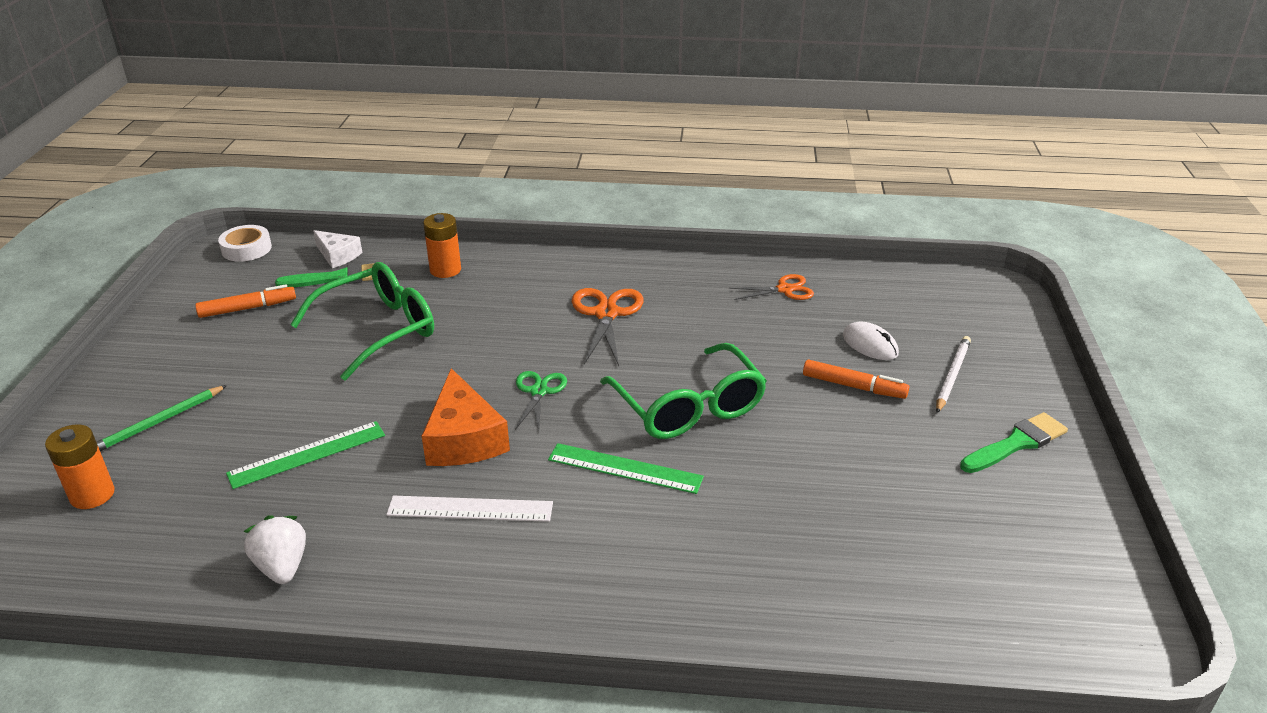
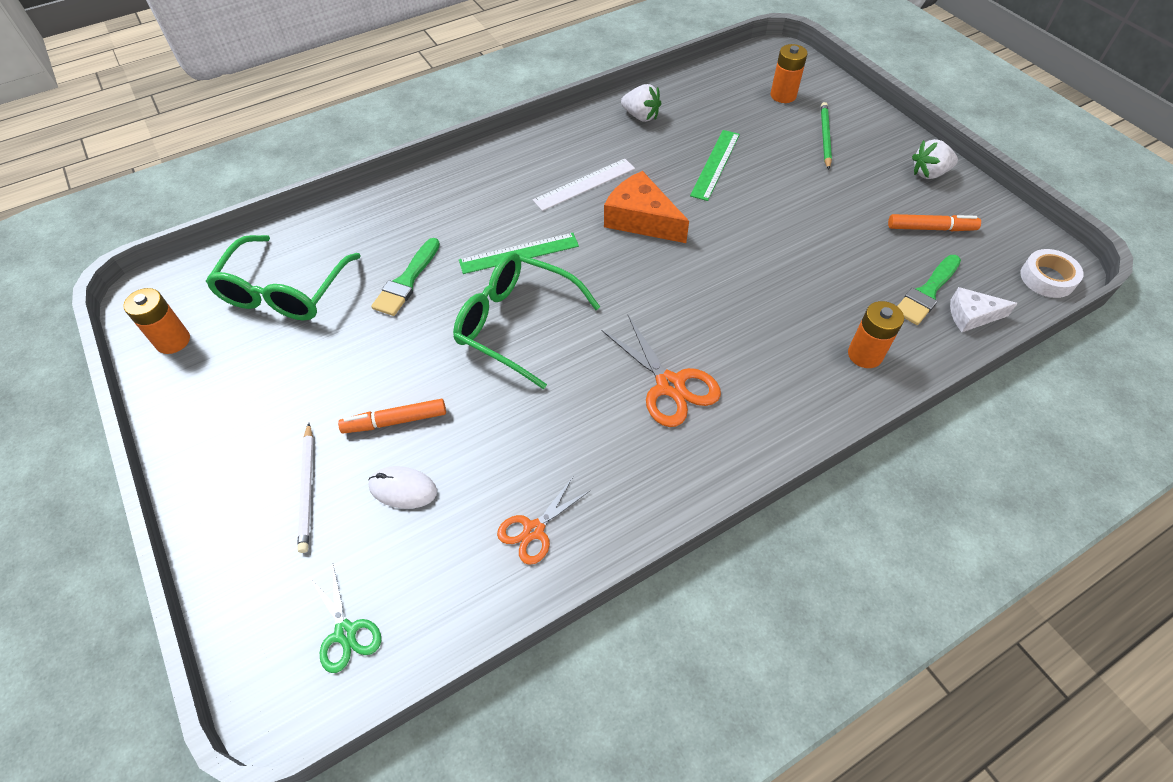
camera: 145 degrees right, 20 degrees up
orange marker [195,285,296,318] -> orange marker turned 120 degrees counterclockwise [888,214,981,231]
green glasses [290,262,434,381] -> green glasses moved to [206,235,361,320]
green scissors [515,371,567,431] -> green scissors moved to [310,565,381,673]
green brush [960,412,1068,473] -> green brush moved to [371,238,440,316]
none -> orange battery [123,288,190,354]
none -> white strawberry [912,139,958,179]

